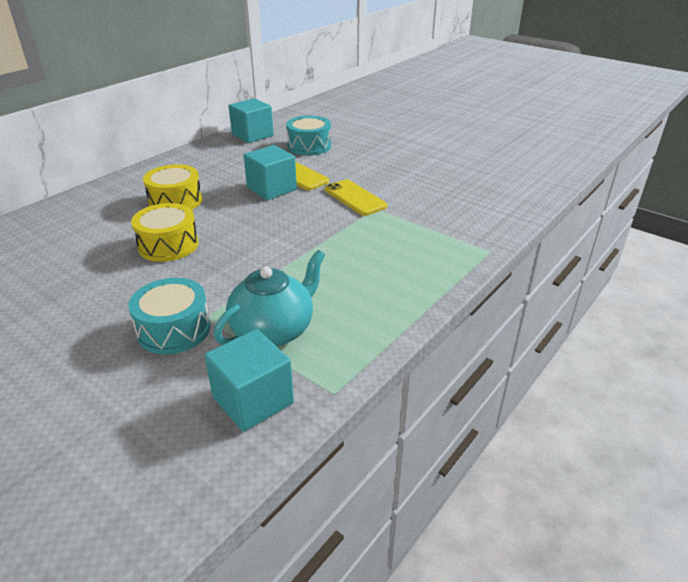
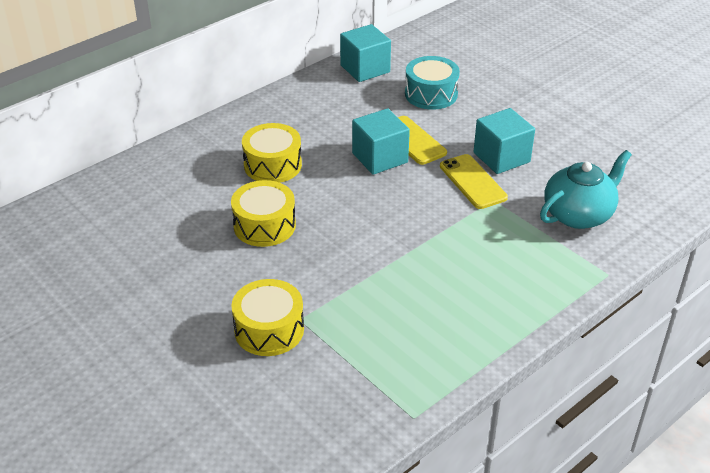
camera: 10 degrees right, 5 degrees up
turquoise drum [128,278,211,354] -> yellow drum [231,279,304,356]
turquoise cube [204,329,294,432] -> turquoise cube moved to [474,108,535,174]
turquoise teapot [214,250,325,347] -> turquoise teapot moved to [540,150,632,229]

